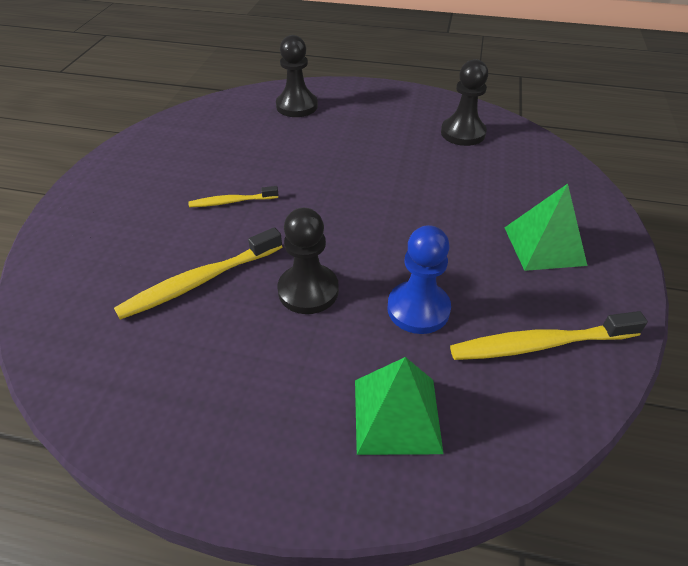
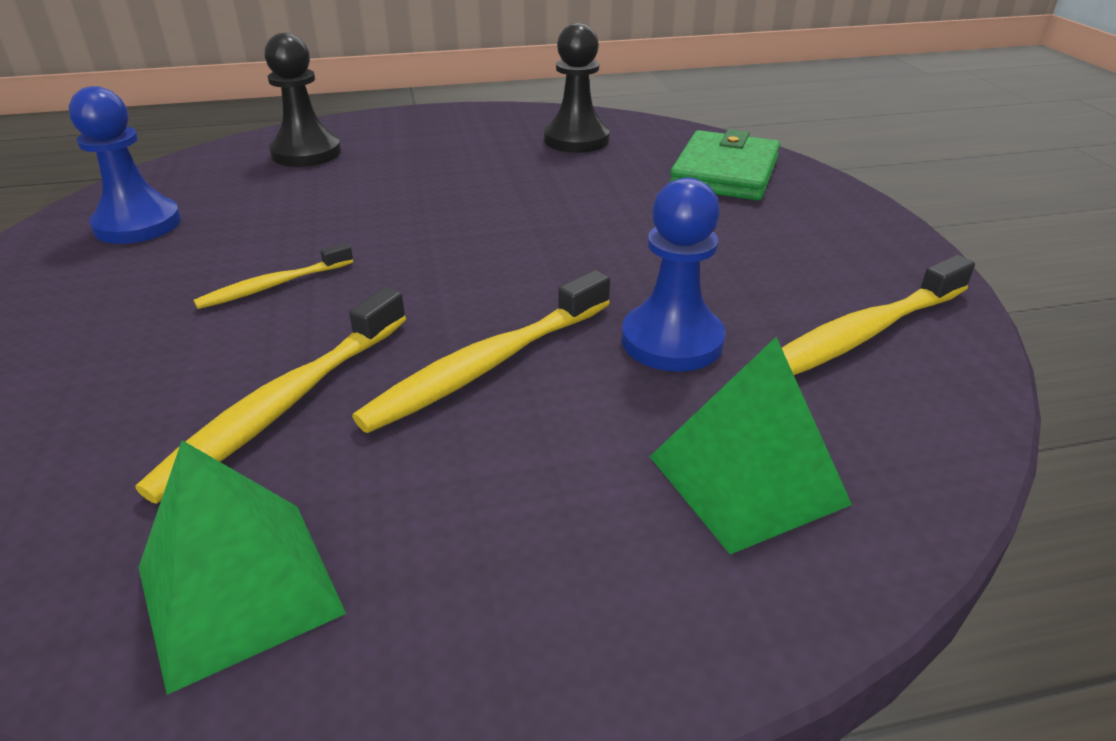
camera: 25 degrees left, 10 degrees down
black pawn [278,208,339,314] -> yellow toothbrush [352,270,610,433]
green pyramid [504,184,587,271] -> green pyramid moved to [138,440,346,695]
none -> blue pawn [69,86,181,244]
none -> green wallet [670,129,780,200]

